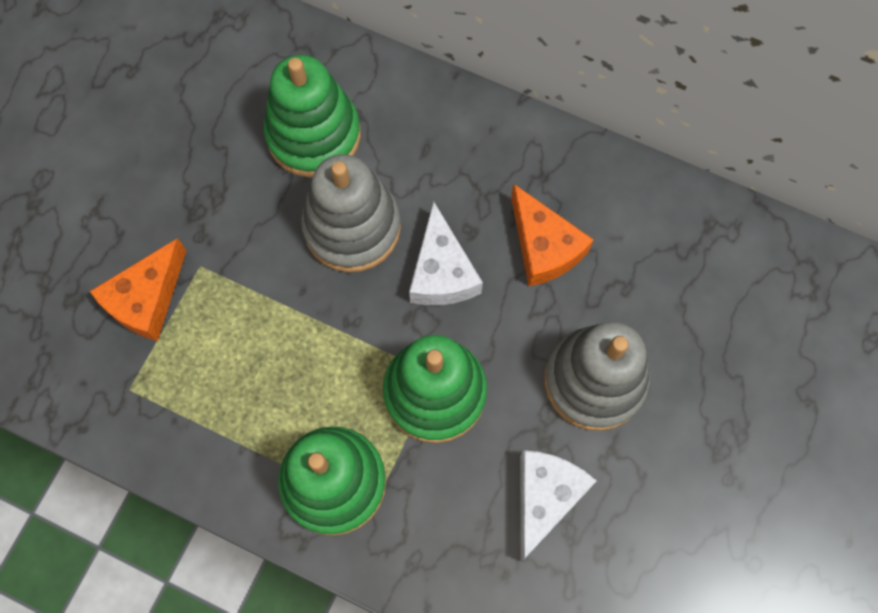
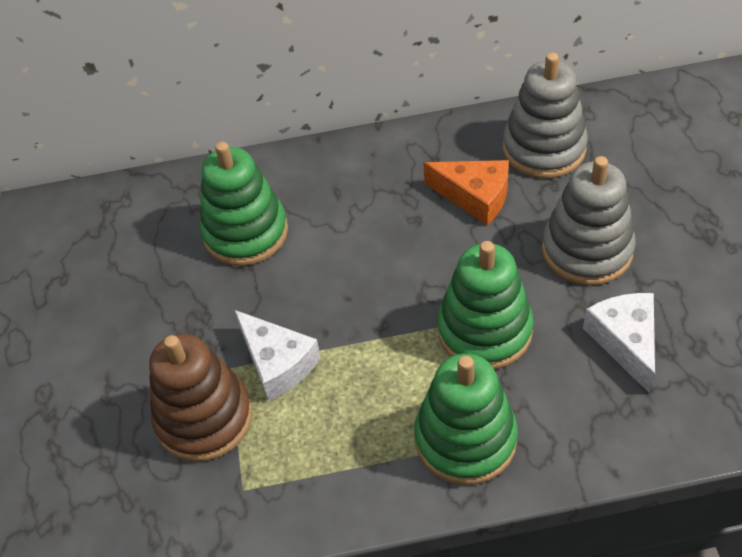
camera: 30 degrees left, 20 degrees down
orange cheese [90,238,187,341] -> brown stacking toy [149,334,252,462]
grey stacking toy [301,154,401,272] -> grey stacking toy moved to [503,53,588,178]
white cheese [409,201,483,305] -> white cheese moved to [234,310,321,401]

